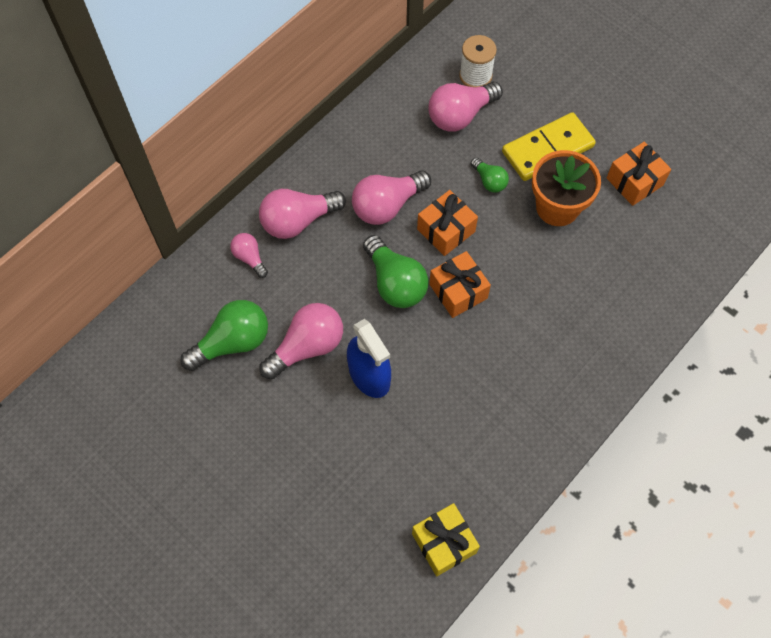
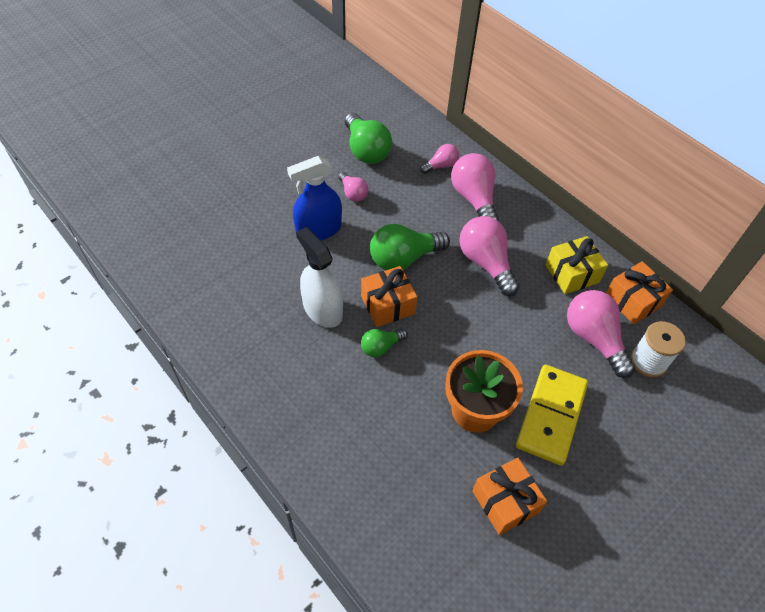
camera: 95 degrees right, 10 degrees down
pink light bulb [260,303,343,379] -> pink light bulb [339,172,368,202], size x0.55
yellow gift [412,503,480,576] -> yellow gift moved to [546,236,608,294]
orange gift [417,190,478,256] -> orange gift moved to [606,261,673,324]
green light bulb [471,157,509,193] -> green light bulb moved to [361,329,408,357]
yellow domino [502,112,596,181] -> yellow domino turned 45 degrees clockwise [516,365,588,466]
none -> white spray bottle [296,227,343,328]

